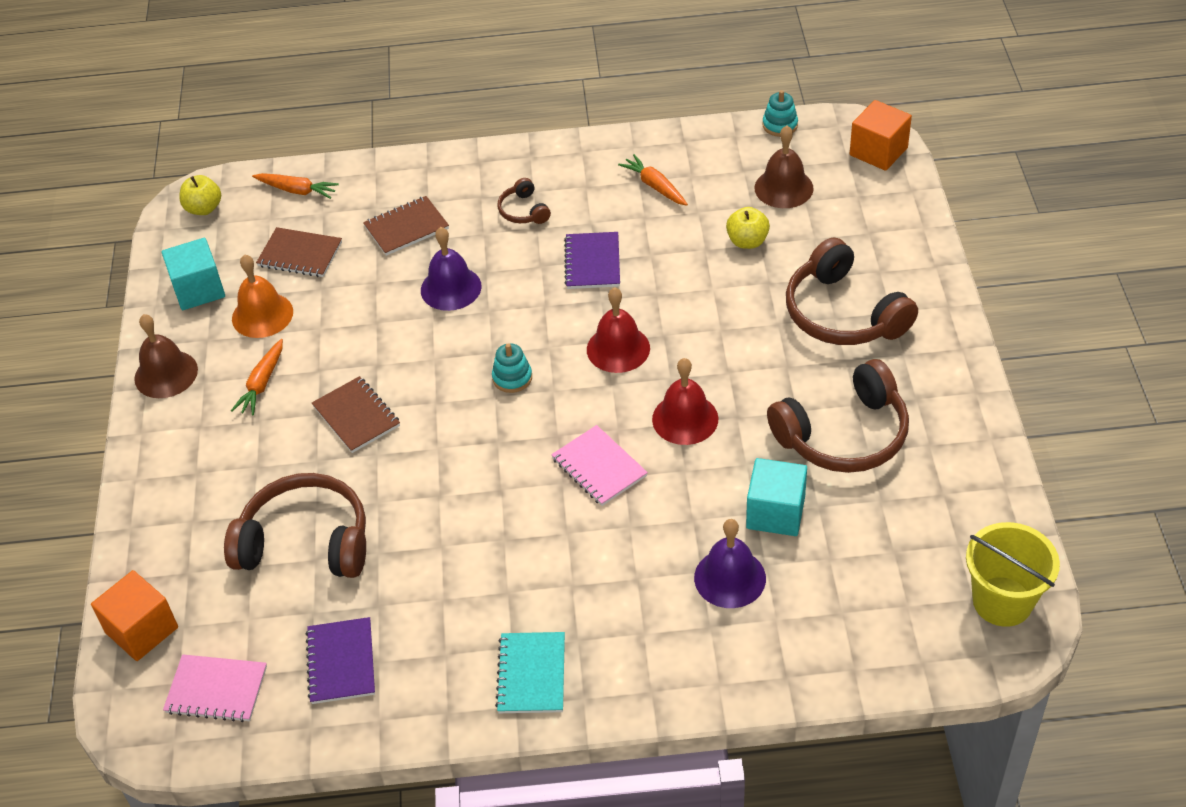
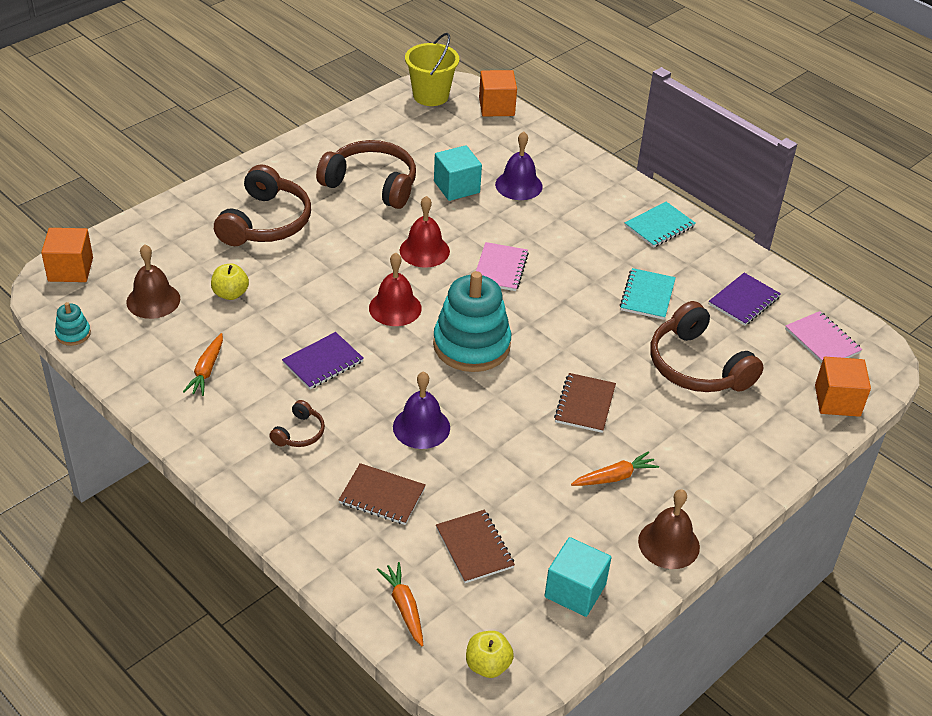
camera: 135 degrees left, 5 degrees down
orange bell [232,254,293,338] -> none
turquoise stacking toy [492,343,532,393] -> turquoise stacking toy [433,271,511,372], size x2.30
none -> orange cube [479,70,517,117]
none -> turquoise notebook [620,268,676,320]

